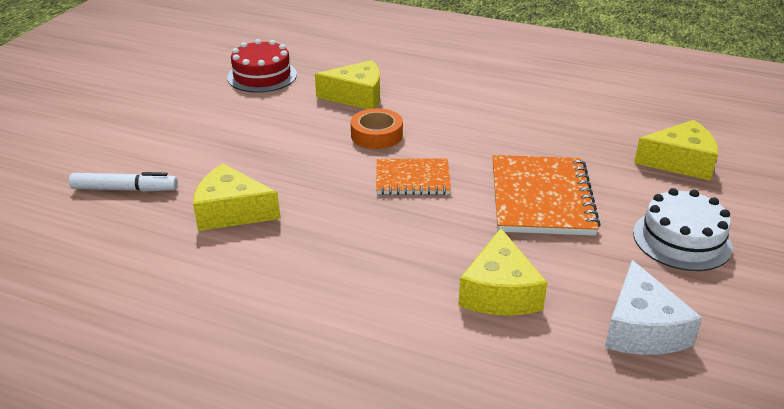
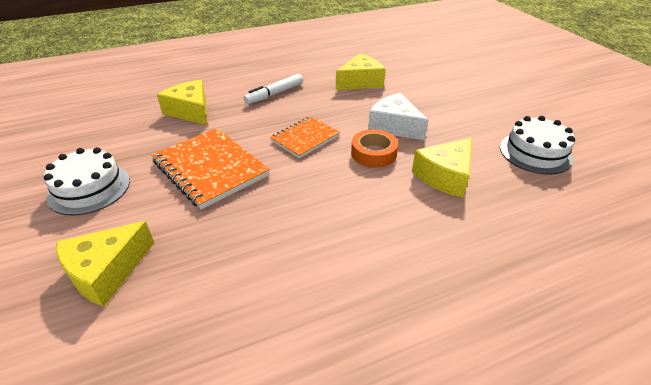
camera: 135 degrees right, 5 degrees up
white marker [69,172,178,192] -> white marker moved to [244,74,303,104]
red cake [227,39,297,92] -> white cake [500,116,575,174]
white cheese [605,260,702,355] -> white cheese moved to [368,93,429,140]

